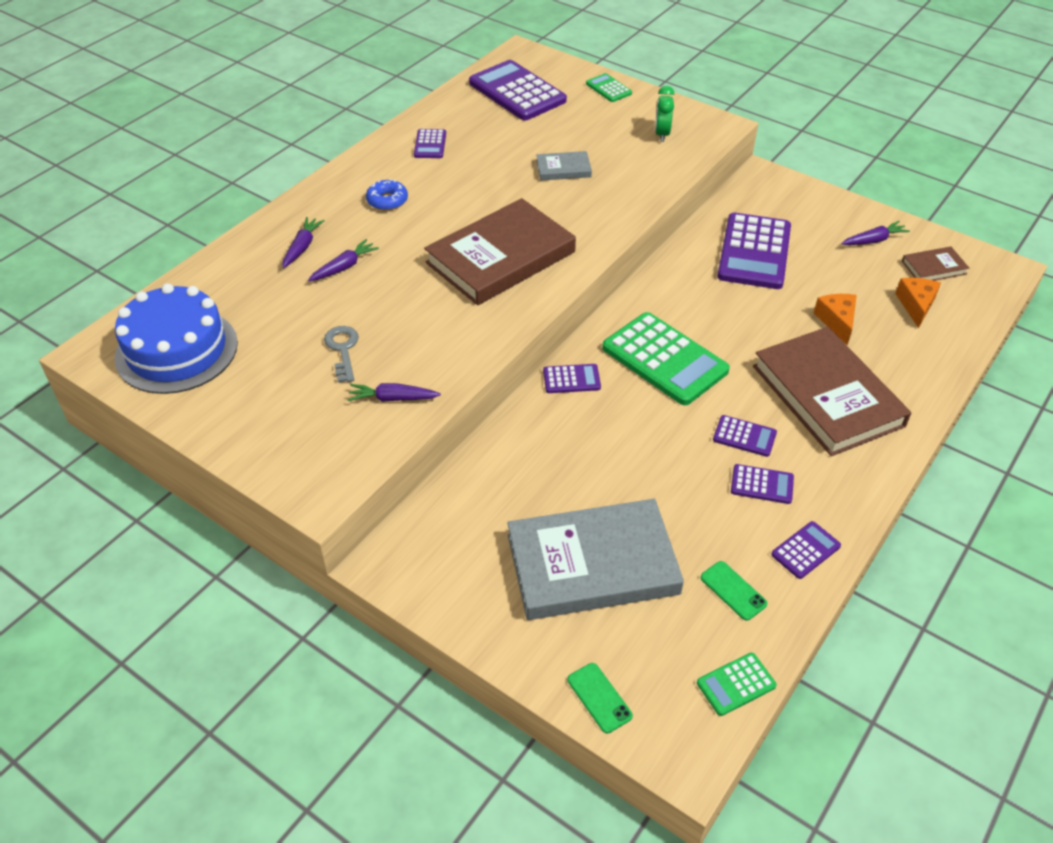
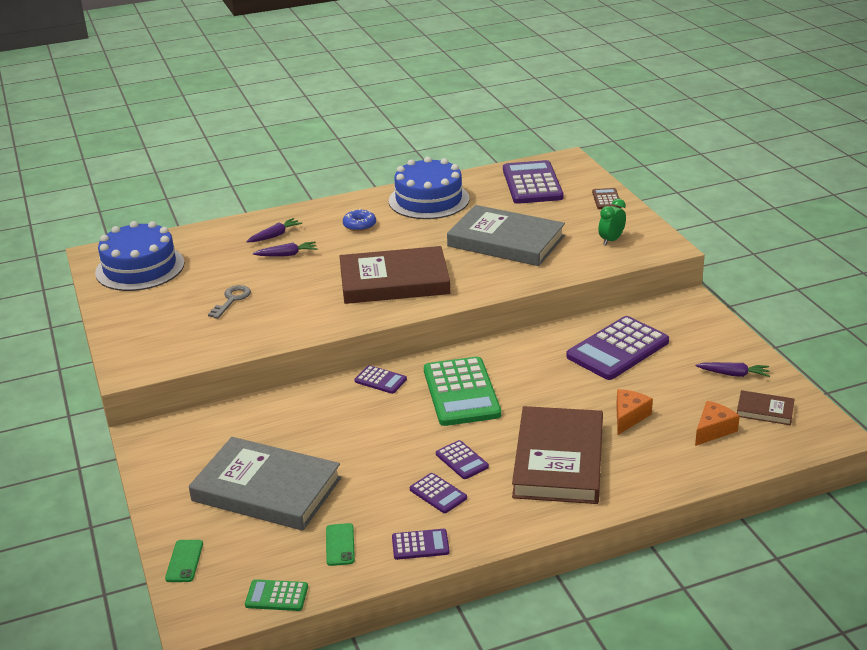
camera: 35 degrees right, 15 degrees down
purple carrot [348,383,441,402] -> none
purple calculator [414,129,446,158] -> blue cake [389,157,469,219]
grey book [536,151,592,181] -> grey book [447,205,565,266], size x2.25
green calculator [586,73,632,102] -> brown calculator [592,188,622,209]

